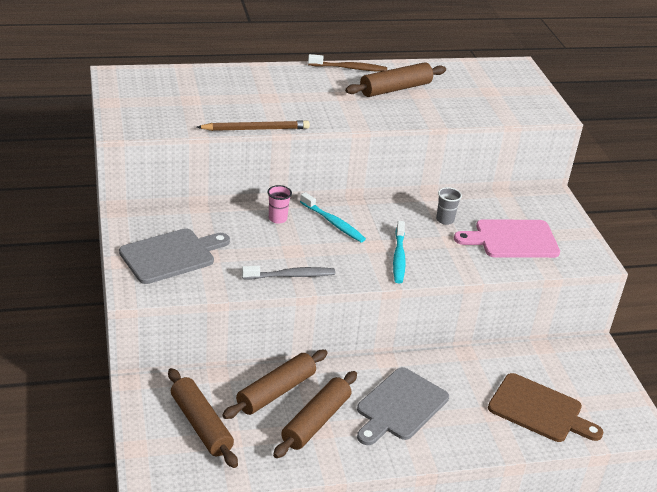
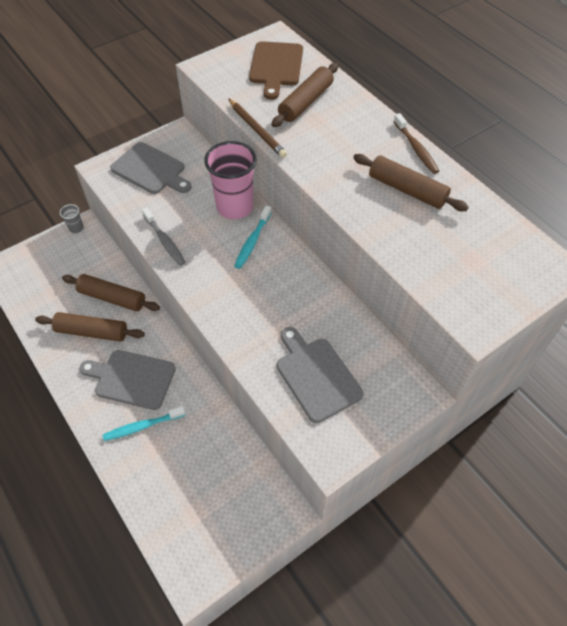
camera: 70 degrees right, 20 degrees up
brown rolling pin [168,368,238,468] -> brown rolling pin moved to [272,63,338,127]
pink cup [267,185,292,224] -> pink cup [204,141,257,219], size x2.29
turquoise toothbrush [393,221,406,284] -> turquoise toothbrush moved to [103,406,186,441]
grey cup [436,187,462,225] -> grey cup moved to [60,204,84,233]
pink cutting board [454,219,560,258] -> grey cutting board [277,327,364,423]
brown cutting board [488,373,603,442] -> brown cutting board moved to [249,41,303,100]

